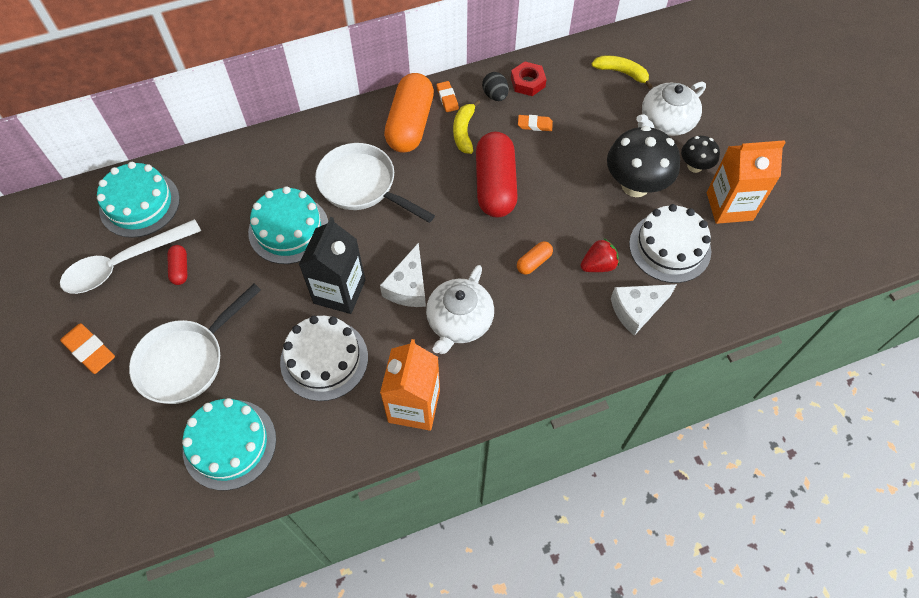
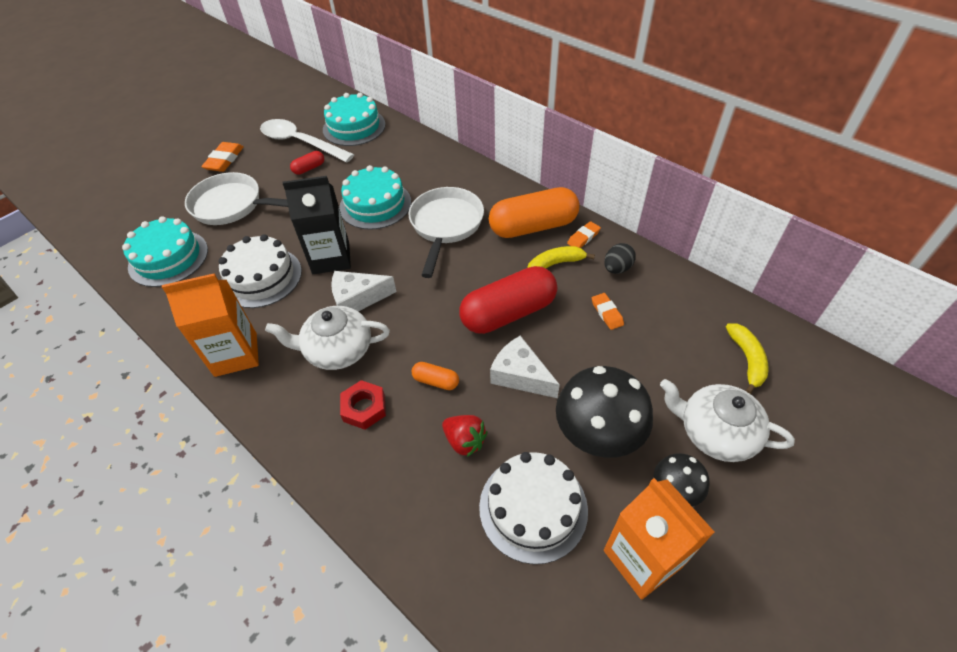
camera: 65 degrees right, 10 degrees down
red nut [511,62,547,96] -> red nut moved to [340,380,386,430]
white cheese [611,284,677,336] -> white cheese moved to [490,336,560,398]

